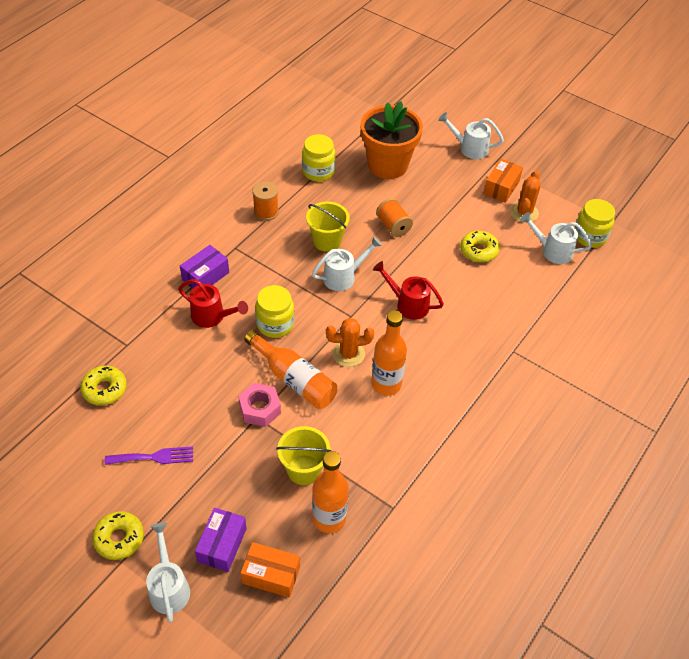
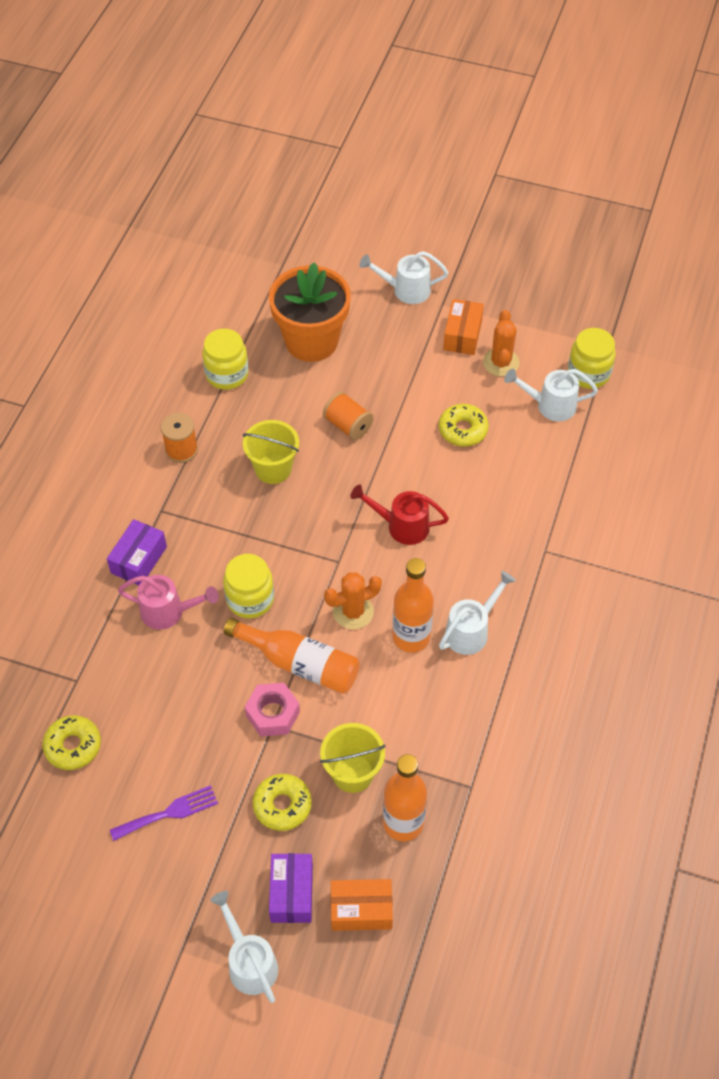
camera: 15 degrees left, 5 degrees up
yellow donut [92,511,144,560] -> yellow donut moved to [253,774,312,831]
red watering can [178,279,248,328] -> pink watering can [118,575,219,630]
white watering can [312,236,382,291] -> white watering can moved to [439,571,516,655]

